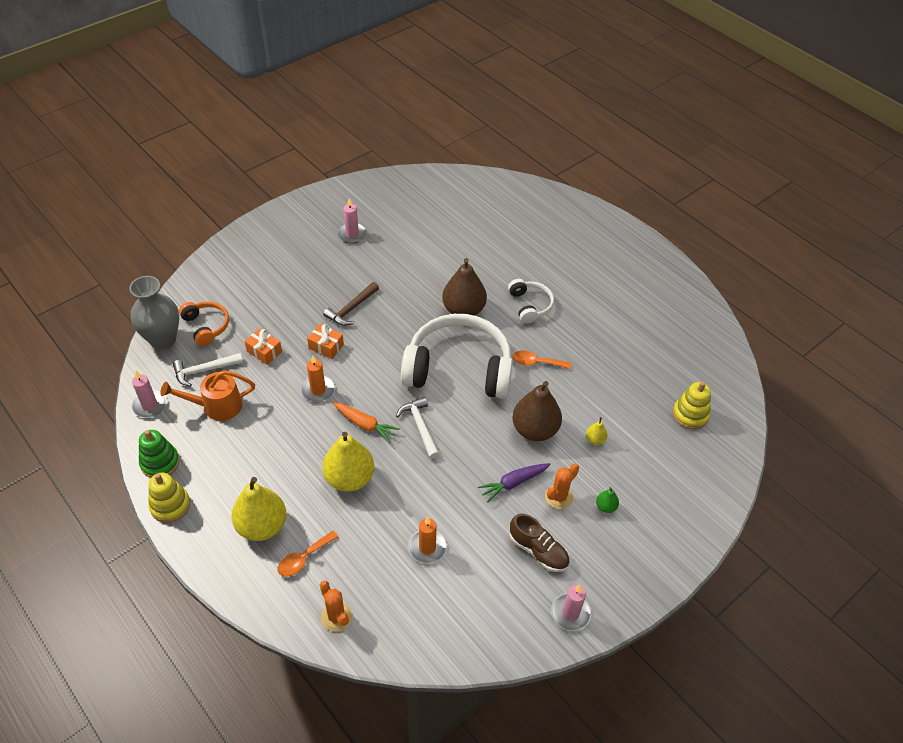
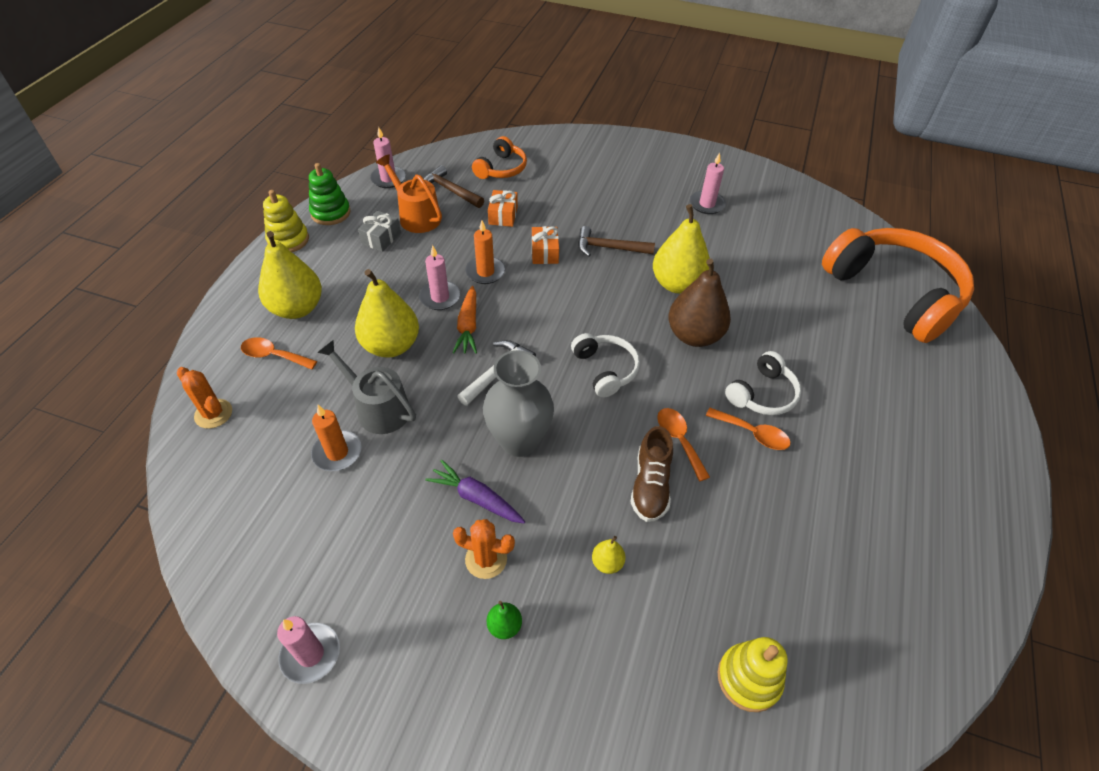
camera: 60 degrees right, 0 degrees up
grey vase [129,276,179,350] -> grey vase moved to [483,350,554,457]
white hammer [173,353,243,387] -> brown hammer [424,165,484,208]
orange cactus [320,581,352,632] -> orange cactus turned 75 degrees counterclockwise [177,367,232,429]
white headphones [401,314,513,399] -> white headphones [571,333,640,398], size x0.47
brown shoe [510,514,570,572] -> brown shoe moved to [630,426,673,522]
brown pear [512,381,562,441] -> none
none -> grey watering can [317,340,416,434]
none -> grey gift [358,211,401,252]
none -> pink candle [419,245,460,310]
none -> yellow pear [653,204,710,294]
none -> orange spoon [706,408,791,450]
none -> orange headphones [822,228,974,343]

